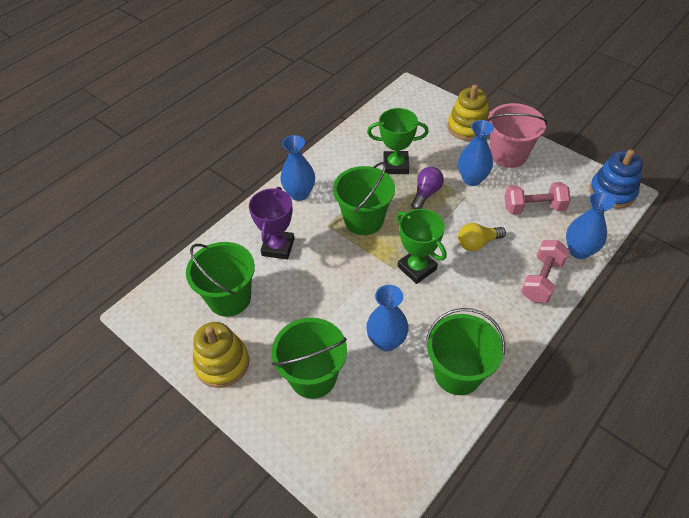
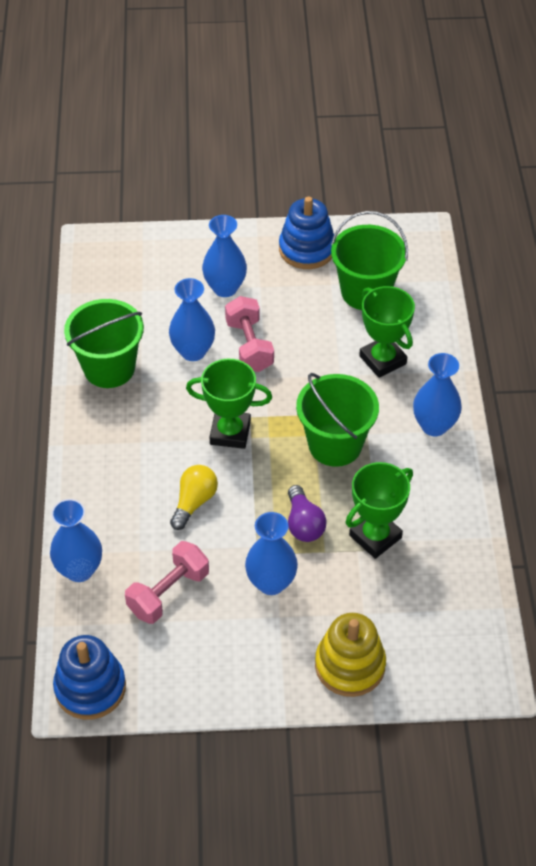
camera: 135 degrees right, 0 degrees up
yellow stacking toy [193,322,249,388] -> blue stacking toy [279,196,334,269]
purple trophy [249,187,294,259] -> green trophy [359,286,415,378]
green bucket [272,318,347,399] -> blue vase [202,215,247,297]
pink bucket [487,103,548,168] -> none
pink dumbbell [521,240,570,303] -> pink dumbbell moved to [225,296,274,372]

